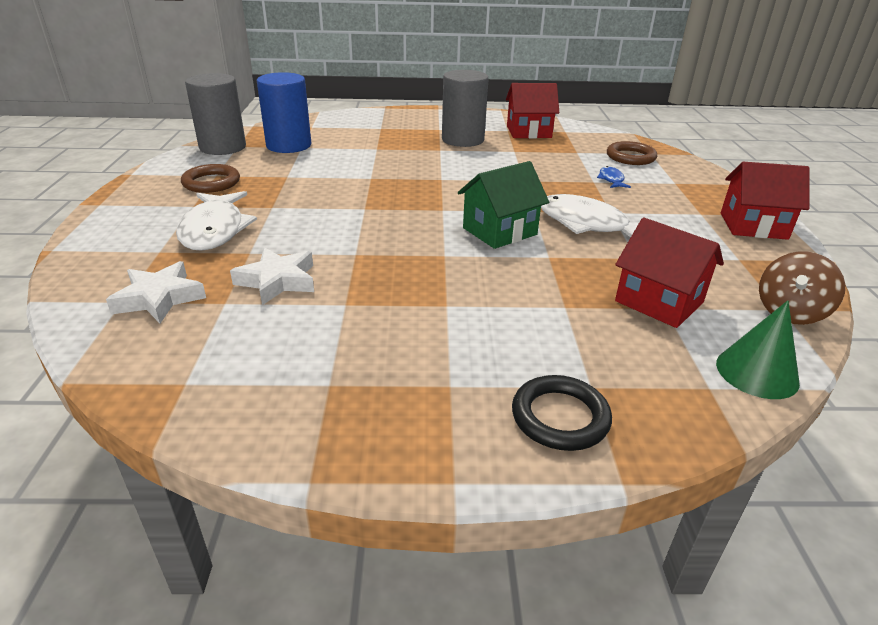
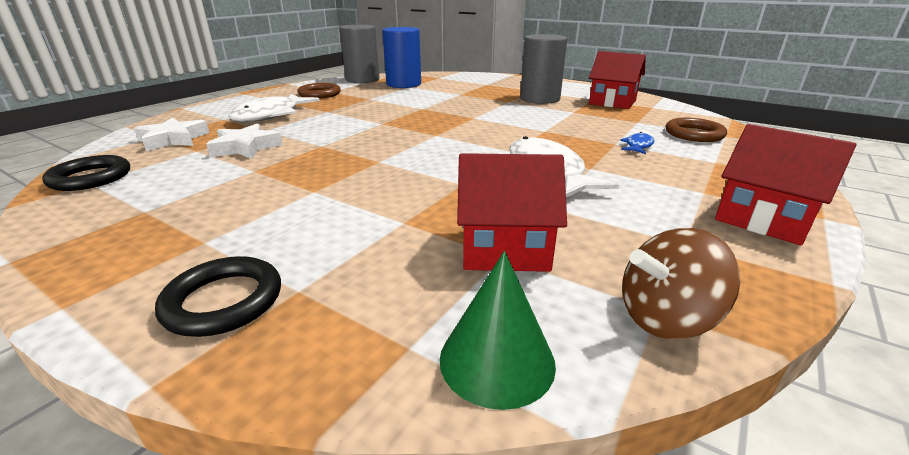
camera: 35 degrees right, 5 degrees down
green house [458,161,549,249] -> none
red house [615,217,724,328] -> red house turned 75 degrees counterclockwise [457,153,567,272]
none -> black ring [42,155,130,191]

